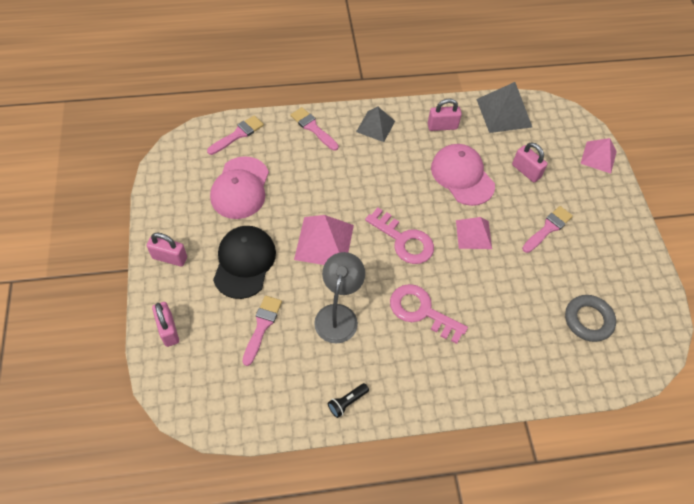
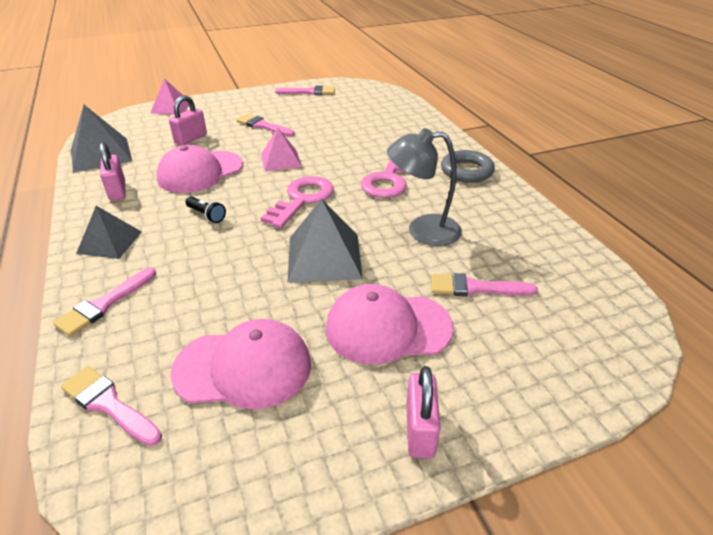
camera: 100 degrees left, 20 degrees down
pink padlock [152,302,179,347] -> none
black cap [213,226,276,299] -> pink cap [326,284,454,365]
pink pyramid [294,215,354,265] -> grey pyramid [287,199,363,283]
black flashlight [328,383,369,418] -> black flashlight moved to [185,196,226,223]
grey ring [565,295,616,342] -> grey ring moved to [441,150,495,183]
none -> pink brush [275,86,335,95]

